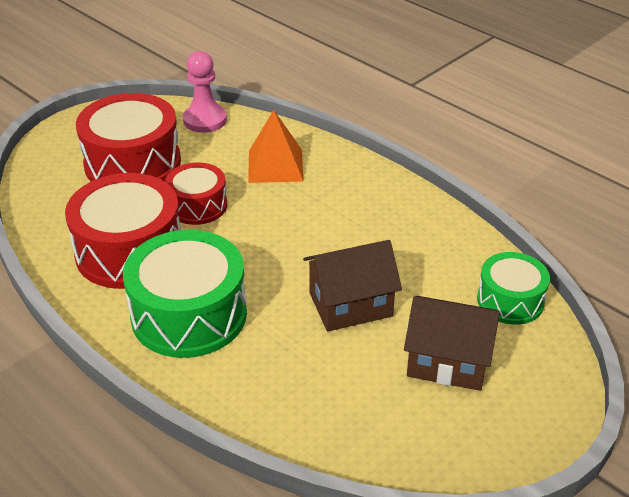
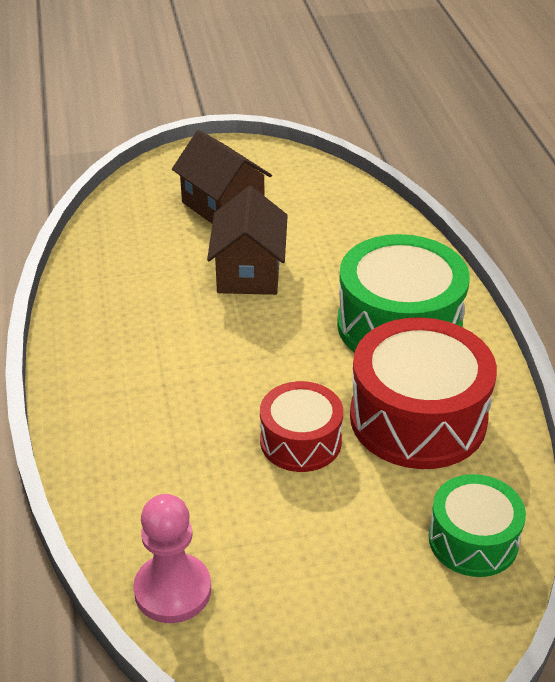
camera: 145 degrees left, 0 degrees up
red drum [76,93,181,182] -> none
orange pyramid [248,110,303,183] -> none
brown house [303,240,402,331] -> brown house turned 75 degrees clockwise [207,186,288,295]
green drum [477,252,550,325] -> green drum moved to [429,474,526,577]

